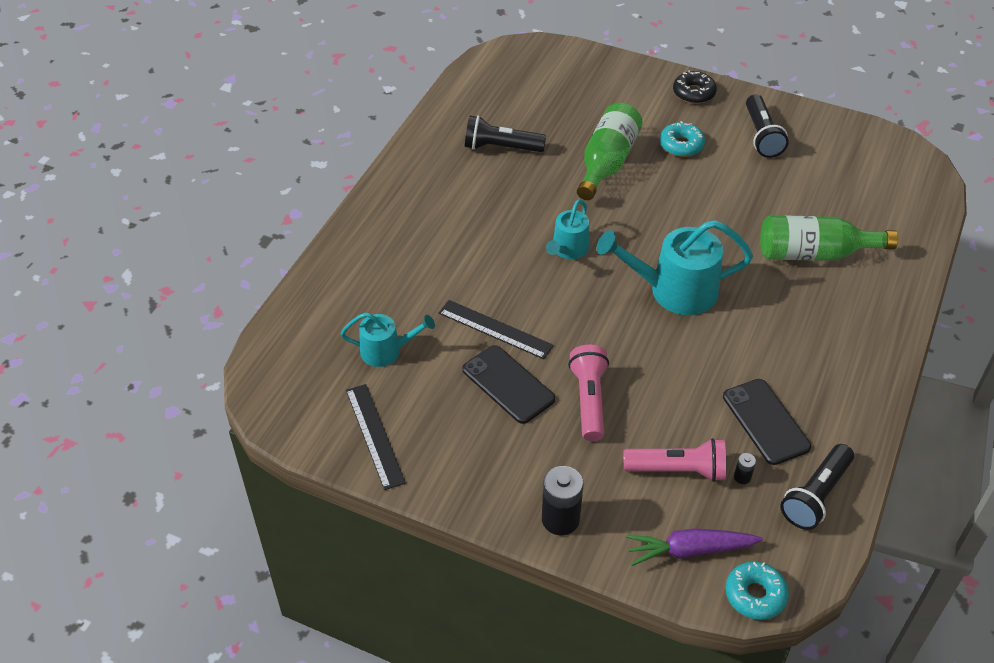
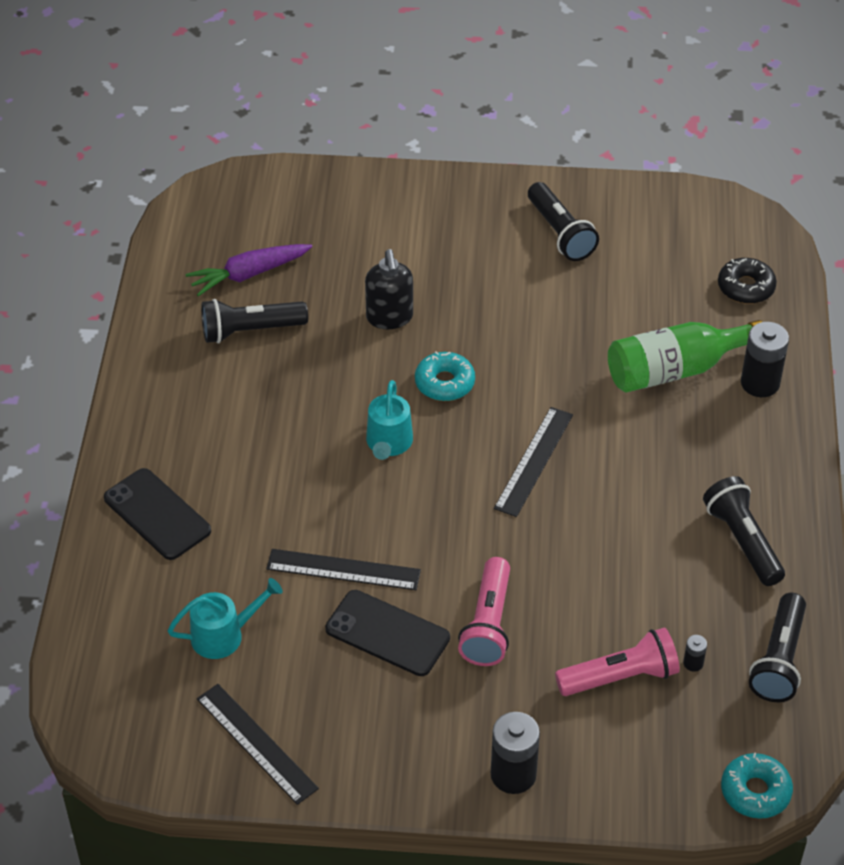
camera: 20 degrees left, 0 degrees up
pink flashlight [568,345,609,441] -> pink flashlight turned 150 degrees counterclockwise [458,557,510,666]
green bottle [577,103,642,200] -> black soap dispenser [365,249,413,329]
turquoise watering can [597,220,753,315] -> black ruler [494,407,573,517]
purple carrot [626,528,763,566] -> purple carrot moved to [186,244,312,296]
turquoise donut [660,121,705,157] -> turquoise donut moved to [415,351,475,401]
black donut [673,70,717,104] -> black donut moved to [718,258,777,304]
black phone [723,379,811,465] -> black phone moved to [104,468,211,560]
none -> black flashlight [703,476,785,586]
none -> black battery [741,322,789,397]

